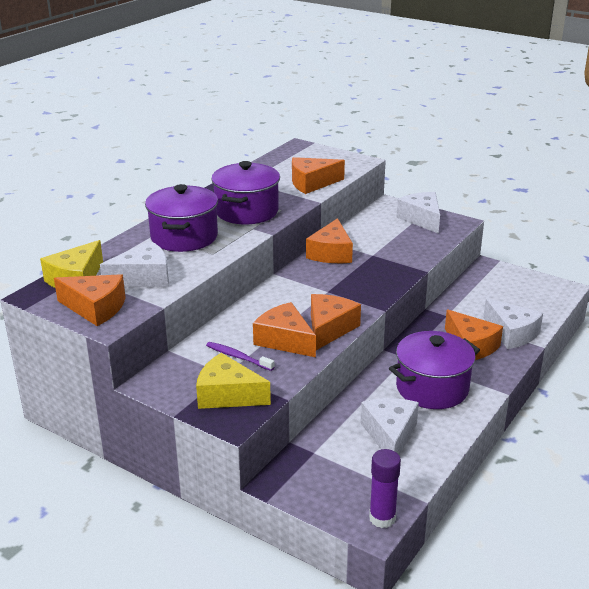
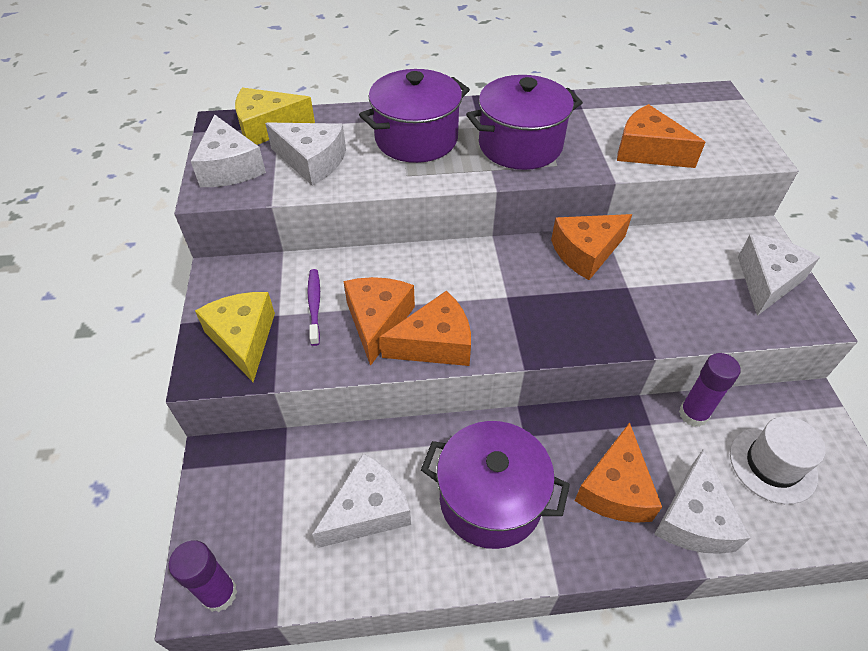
camera: 50 degrees right, 20 degrees up
orange cheese [54,274,126,326] -> white cheese [191,114,266,187]
none -> purple glue stick [679,353,741,427]
none -> white hat [730,416,826,504]

